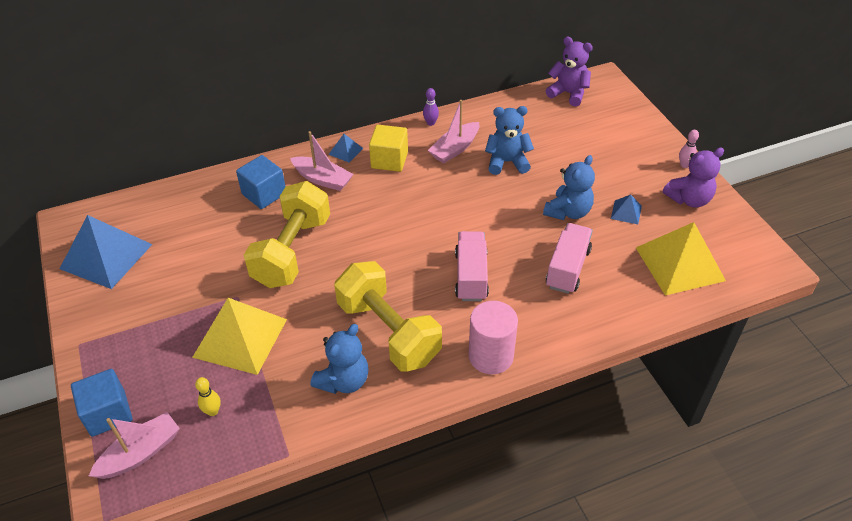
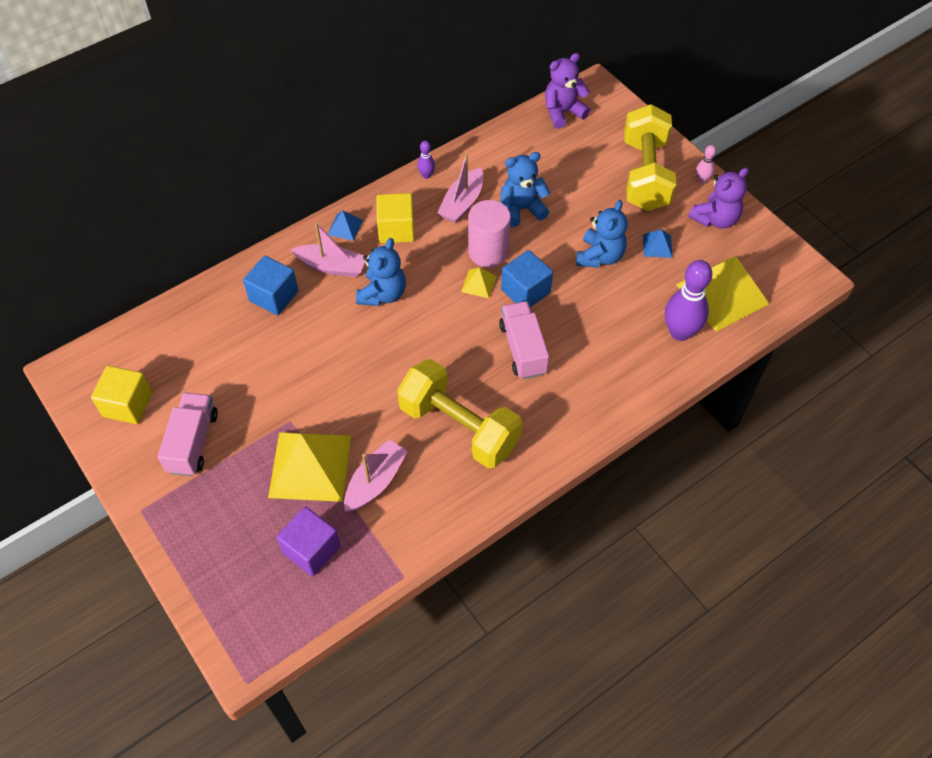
camera: 15 degrees left, 10 degrees up
blue pyramid [59,215,152,289] -> yellow cube [91,366,152,424]
blue cube [71,369,133,437] -> blue cube moved to [501,250,553,307]
pink boat [89,412,180,479] -> pink boat moved to [344,439,408,511]
yellow bowling pin [195,377,221,416] -> purple cube [277,507,341,576]
yellow dumbbell [244,181,330,288] -> yellow dumbbell moved to [624,104,676,211]
blue teddy bear [311,324,369,394] -> blue teddy bear moved to [356,238,406,306]
pink cylinder [469,301,518,374] -> pink cylinder moved to [468,200,511,267]
purple teddy bear [545,36,593,106] -> purple teddy bear turned 45 degrees counterclockwise [545,53,590,129]
pink truck [545,223,593,294] -> pink truck moved to [158,392,218,476]
none -> yellow pyramid [461,268,497,298]
none -> purple bowling pin [665,260,712,341]

